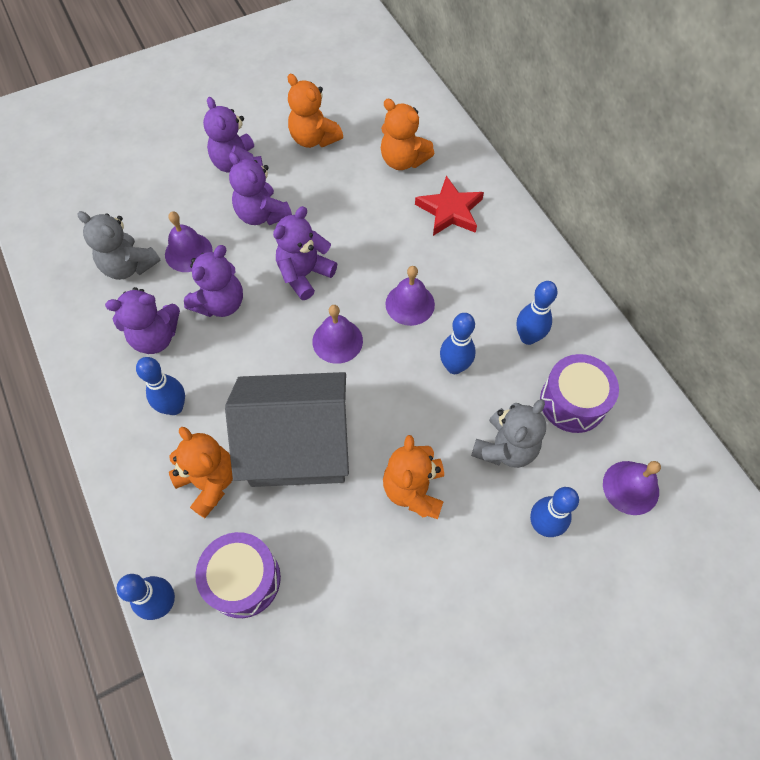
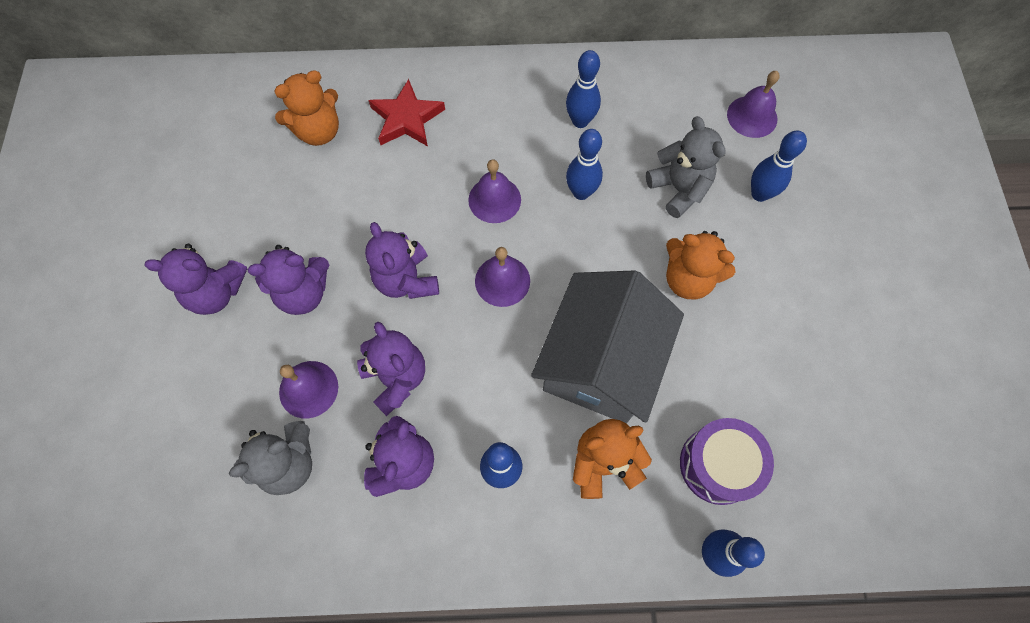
camera: 65 degrees left, 5 degrees up
orange teddy bear [288,74,343,148] -> none
purple drum [540,354,619,433] -> none

